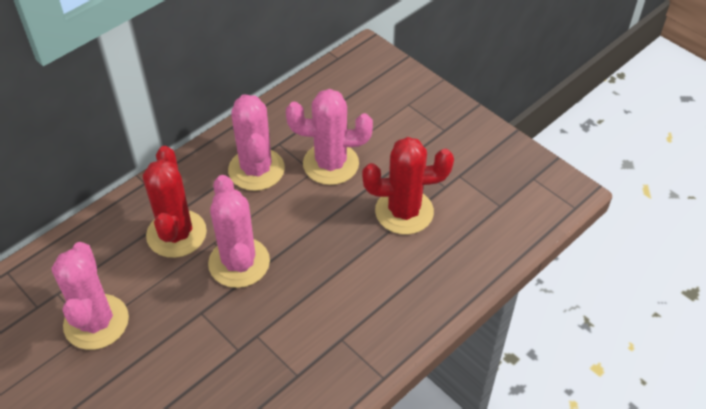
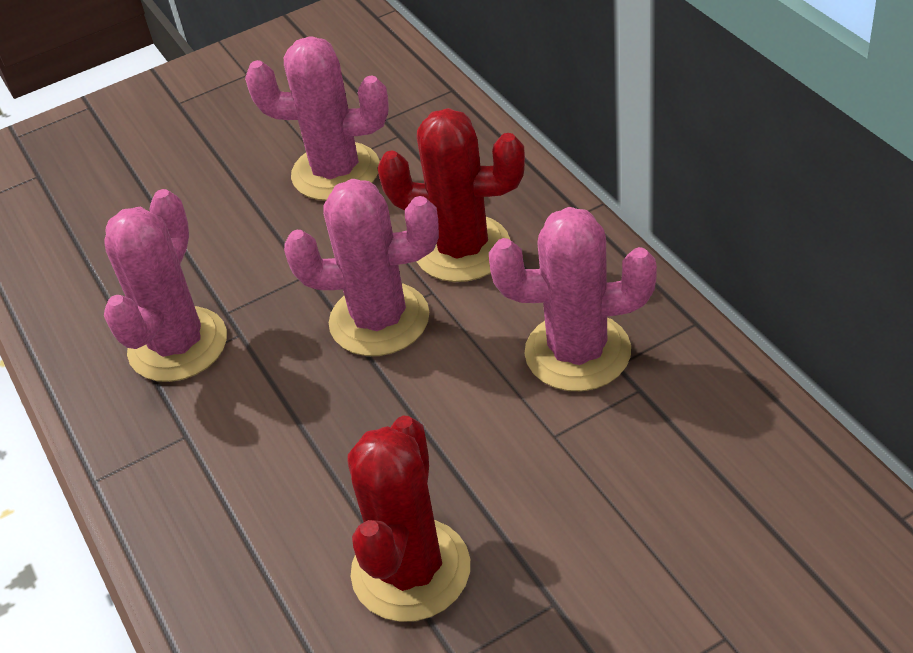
camera: 110 degrees right, 5 degrees down
pink cactus [286,89,373,185] -> pink cactus moved to [104,189,227,382]

